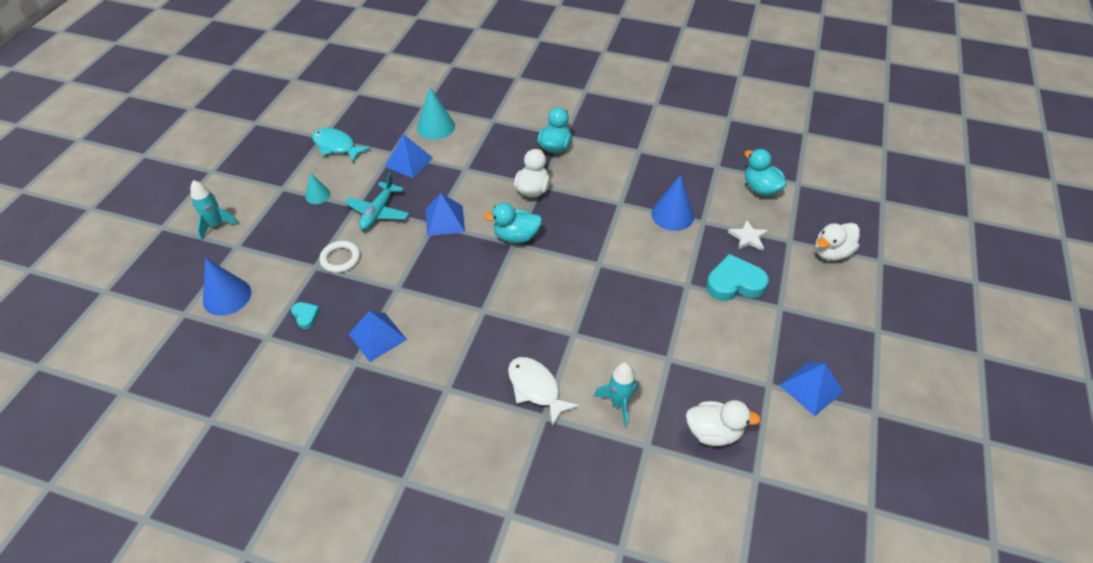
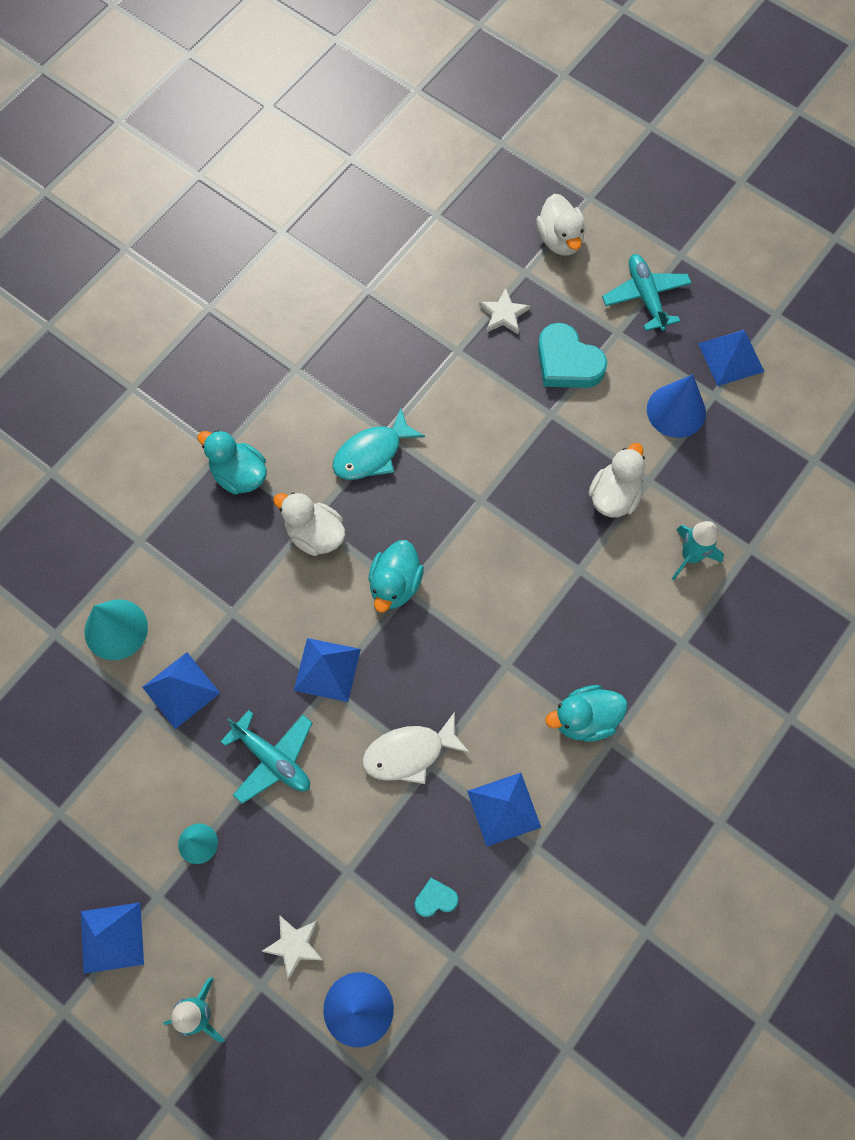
camera: 70 degrees left, 20 degrees up
turquoise fish [312,128,371,163] -> turquoise fish moved to [333,408,425,480]
white ring [319,241,360,273] -> none
white fish [508,357,580,427] -> white fish moved to [362,712,470,784]
blue cone [651,175,694,231] -> blue cone moved to [647,374,706,438]
white duck [686,400,761,446] -> white duck moved to [588,443,645,517]
turquoise heart [706,254,769,301] -> turquoise heart turned 60 degrees counterclockwise [538,323,607,388]
turquoise duck [744,149,787,196] -> turquoise duck moved to [545,685,627,742]
none -> blue pyramid [81,903,144,974]
none -> white star [261,915,323,980]
none -> turquoise plane [602,254,692,331]

